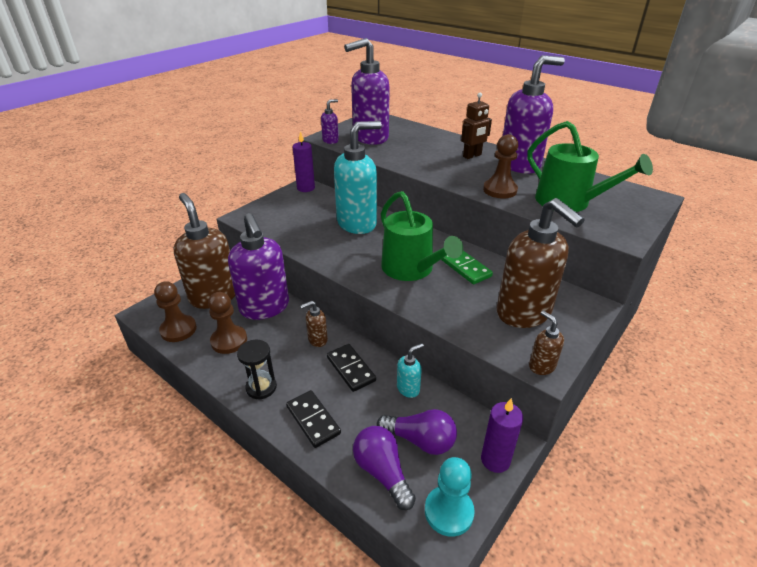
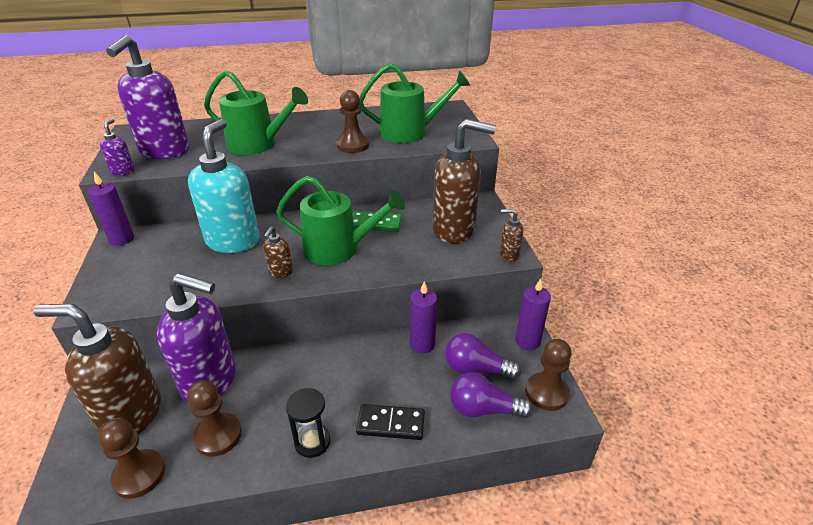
camera: 50 degrees left, 0 degrees up
brown soap dispenser [300,301,328,347] -> brown soap dispenser moved to [263,226,293,278]
black domino [327,344,376,392] -> none
purple light bulb [377,409,457,455] -> purple light bulb turned 135 degrees counterclockwise [445,333,521,379]
turquoise soap dispenser [397,343,424,398] -> purple candle [410,281,437,353]
turquoise pawn [425,457,475,537] -> brown pawn [525,339,572,411]
brown robot [461,93,492,159] -> none
purple soap dispenser [503,55,565,173] -> none
none -> green watering can [204,70,308,155]

